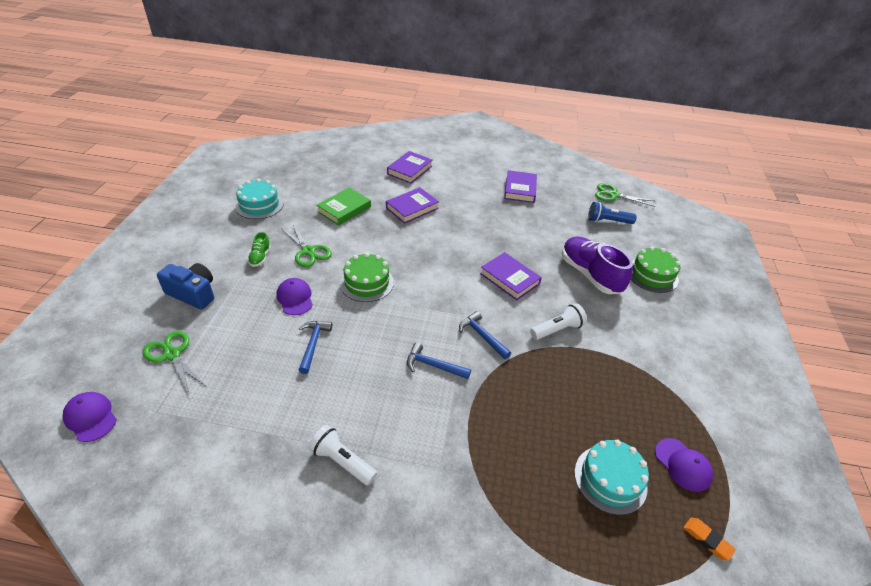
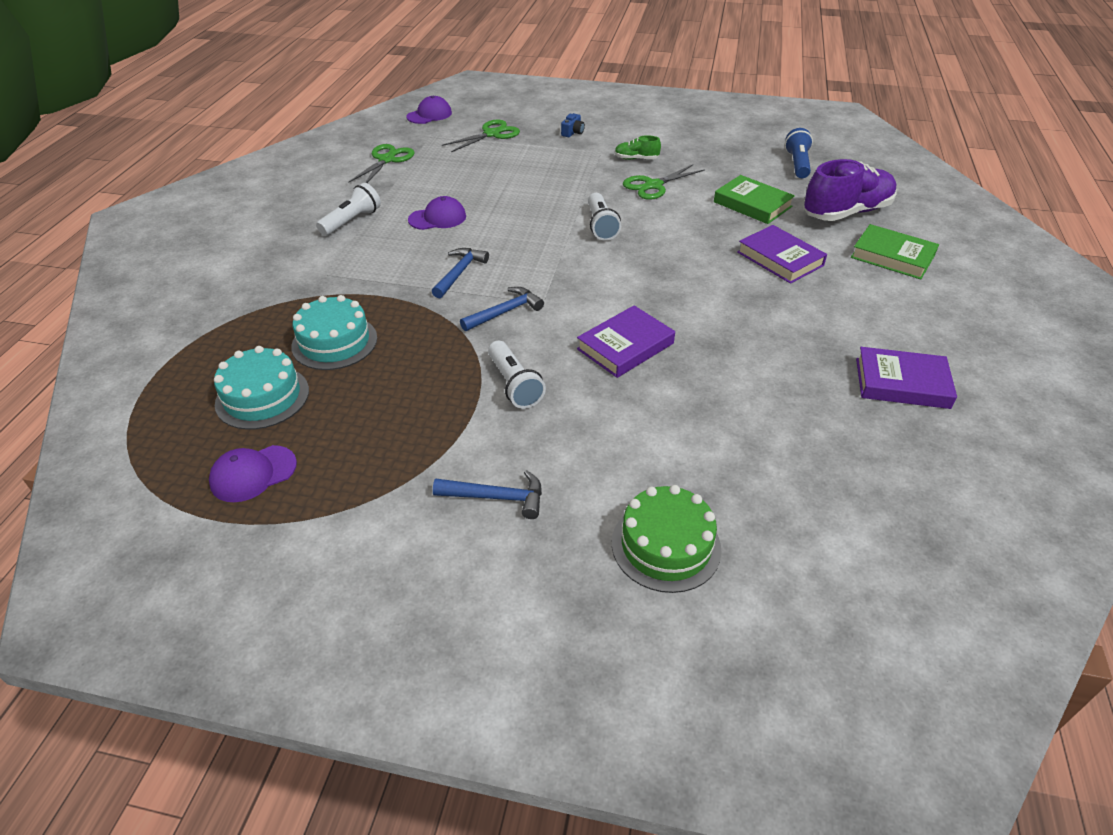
camera: 95 degrees right, 0 degrees up
blue camera [157,263,214,310] -> blue camera [561,113,585,137], size x0.49
turquoise cake [235,179,283,219] -> turquoise cake moved to [291,295,377,370]
purple cap [277,278,313,315] -> purple cap moved to [408,196,466,230]
blue hammer [298,321,332,374] -> blue hammer moved to [433,470,542,519]
green cake [340,253,394,302] -> white flashlight [588,193,621,241]
purple book [387,151,432,184] -> green book [851,224,939,280]
purple shoe [562,237,633,294] -> purple shoe moved to [803,159,896,221]
blue flashlight [588,202,637,224] -> blue flashlight moved to [785,128,813,178]
green scissors [595,183,655,207] -> green scissors moved to [348,144,415,183]
orange eraser [683,517,736,561] -> none

